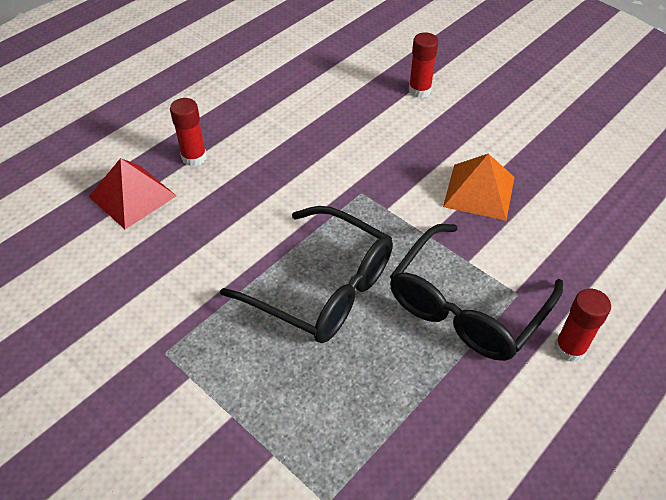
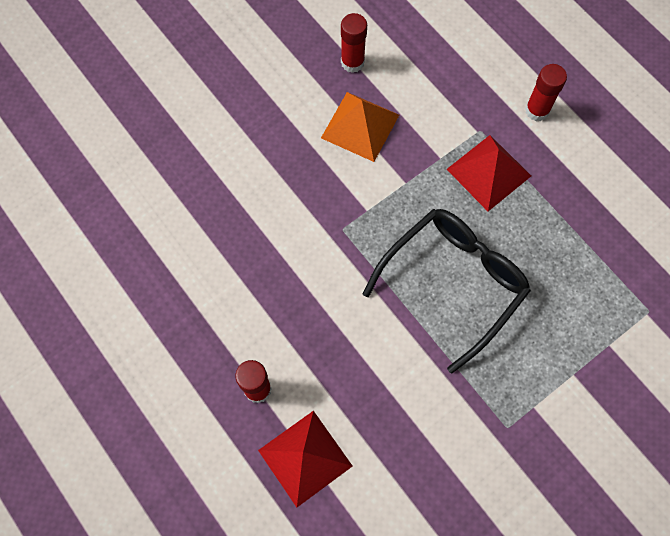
camera: 80 degrees left, 20 degrees up
black glasses [390,224,563,361] -> red pyramid [447,135,531,211]
red glue stick [409,32,438,98] -> red glue stick moved to [341,13,367,73]

